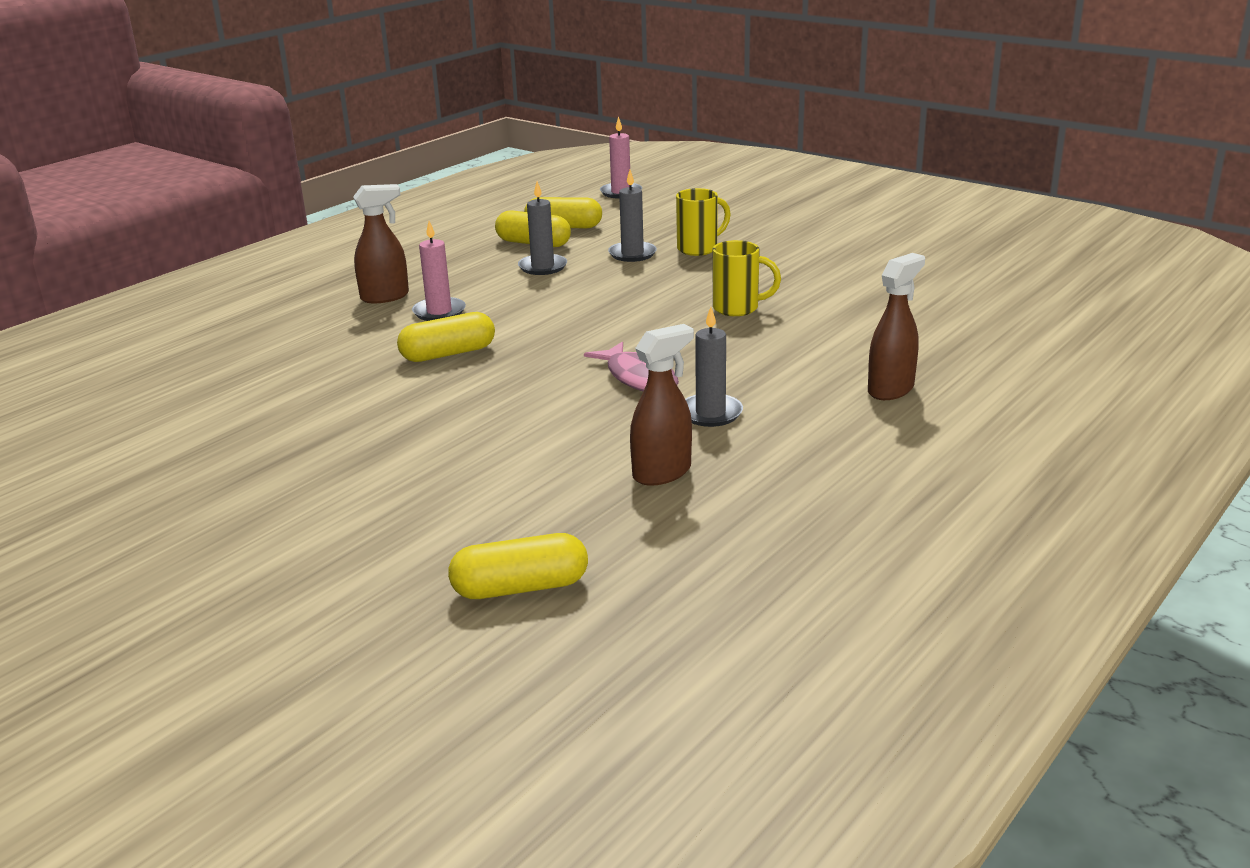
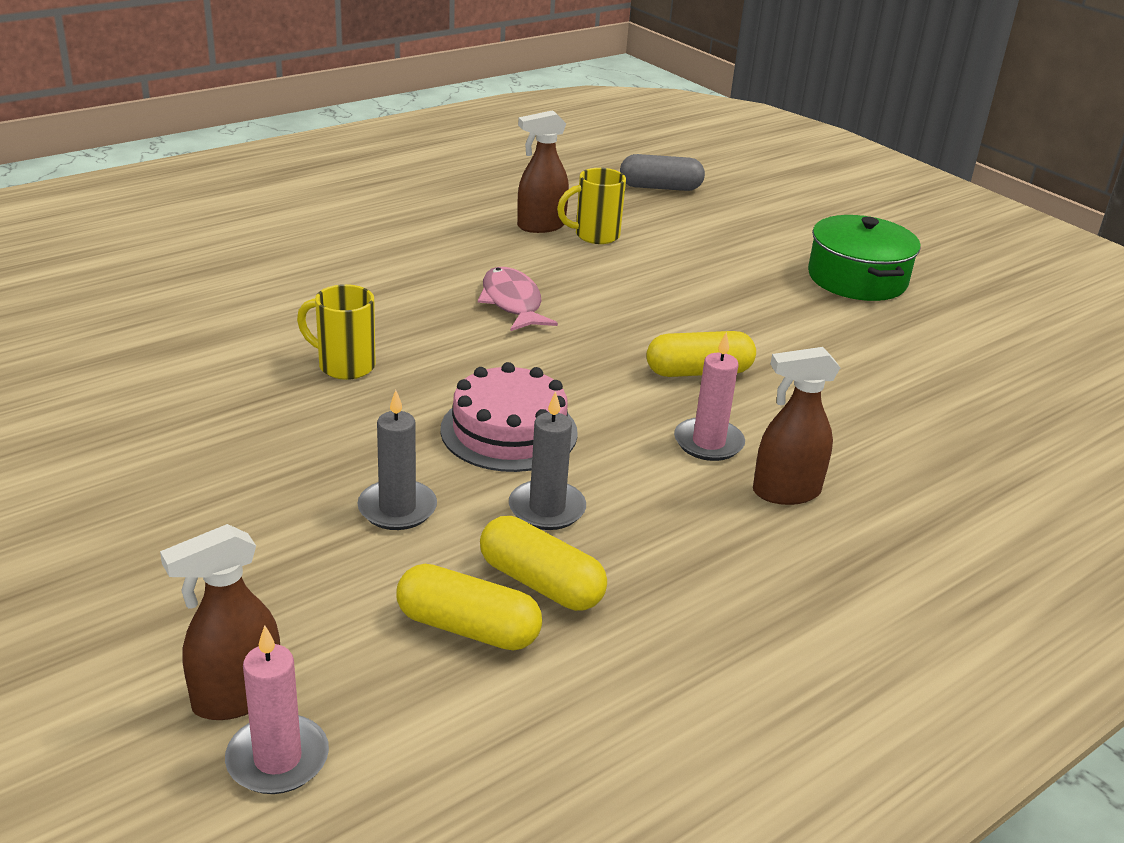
camera: 170 degrees left, 5 degrees up
yellow capsule [448,533,588,599] -> grey capsule [620,154,705,191]
yellow mug [676,188,731,256] -> yellow mug moved to [557,168,626,244]
grey candle [685,307,743,427] -> none
brown spray bottle [868,253,925,400] -> brown spray bottle moved to [160,524,280,720]
none -> pink cake [440,362,578,472]
none -> green pot [808,215,921,301]

